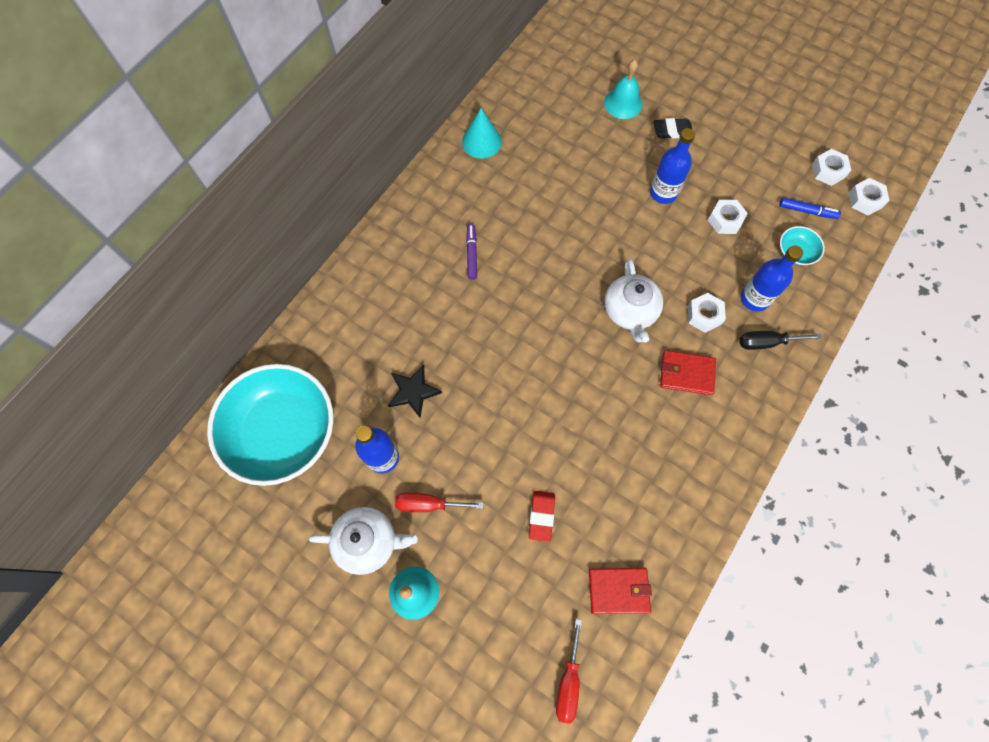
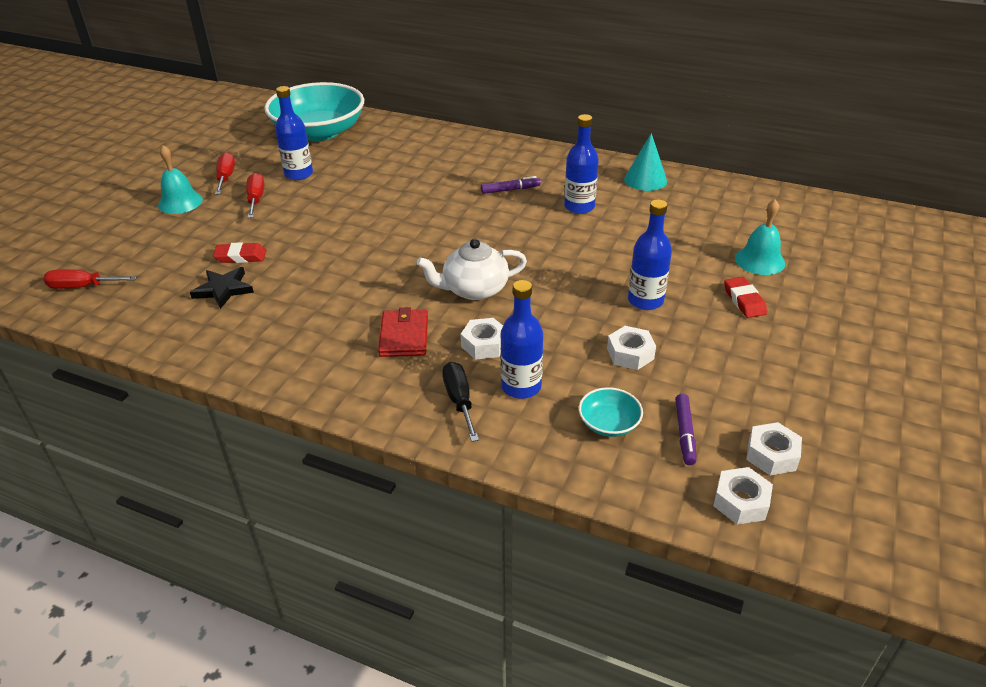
camera: 80 degrees right, 30 degrees down
white teapot [309,507,418,575] -> red screwdriver [215,152,235,195]
black star [388,365,442,418] -> black star moved to [190,267,254,309]
red wallet [589,568,652,614] -> none
black eraser [654,118,692,139] -> red eraser [724,277,767,318]
blue marker [779,198,841,219] -> purple marker [675,394,696,465]
none -> blue bottle [564,114,599,214]

